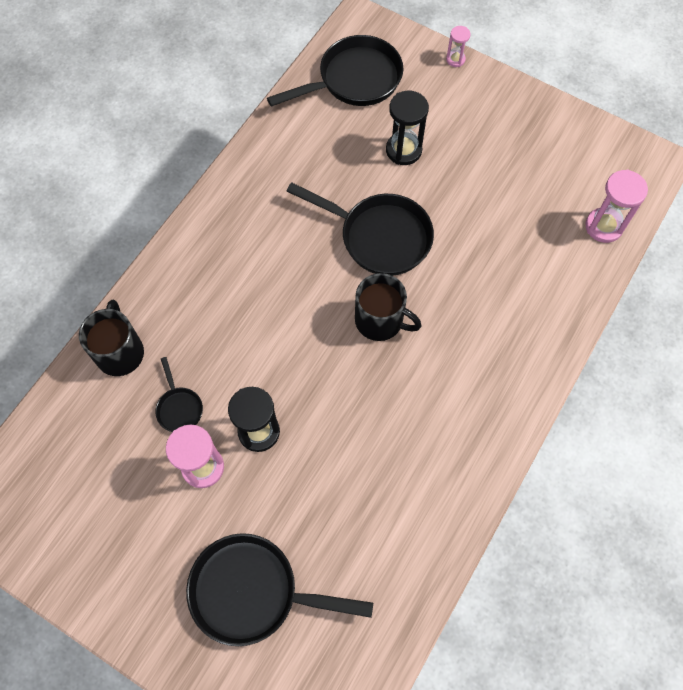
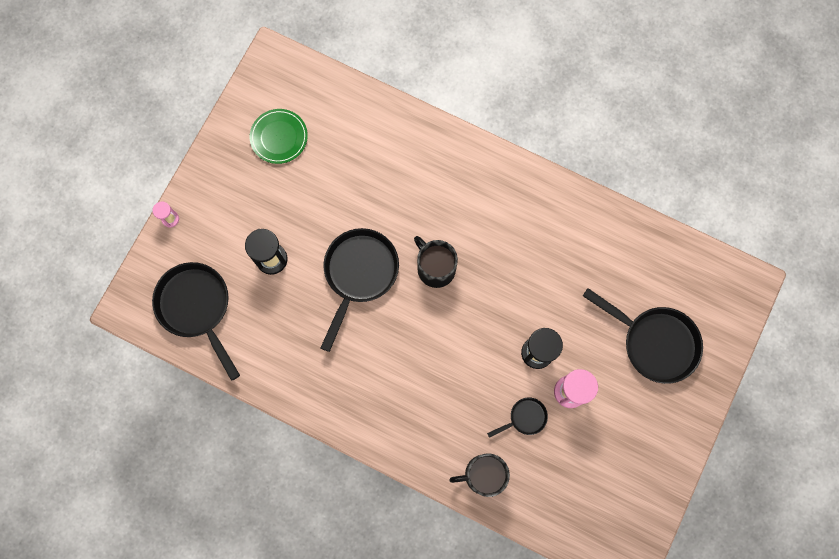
camera: 95 degrees left, 10 degrees up
black pan [186,533,373,646] -> black pan turned 60 degrees counterclockwise [583,288,703,384]
black mug [355,273,421,341] -> black mug turned 60 degrees counterclockwise [414,236,458,288]
pink hourglass [585,170,648,243] -> none
none -> green plate [250,109,308,164]

